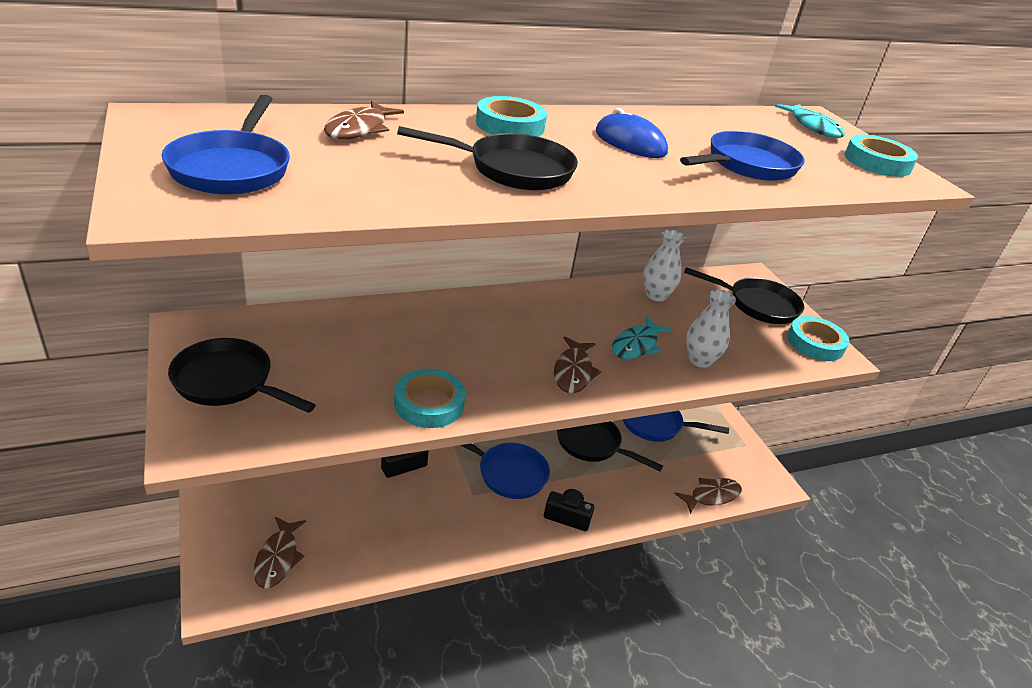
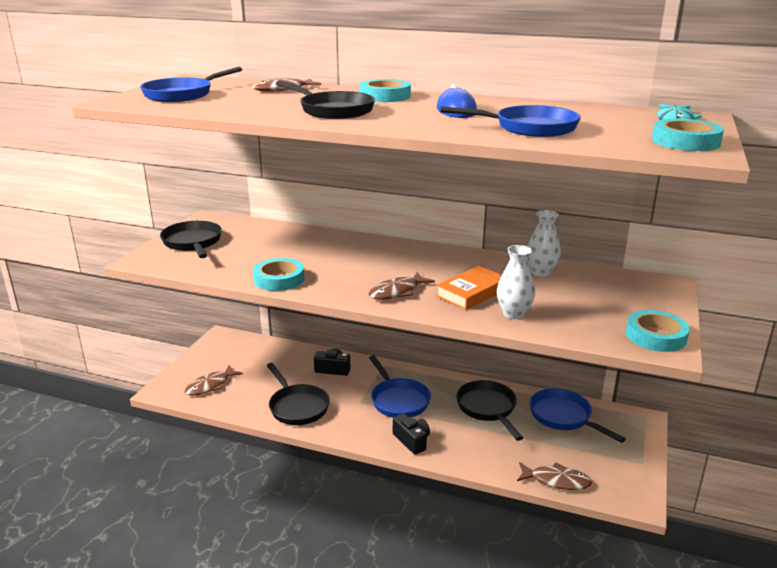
camera: 45 degrees right, 10 degrees down
turquoise fish [612,316,672,359] -> orange book [436,266,502,310]
black pan [684,267,804,324] -> black pan moved to [267,363,330,425]

